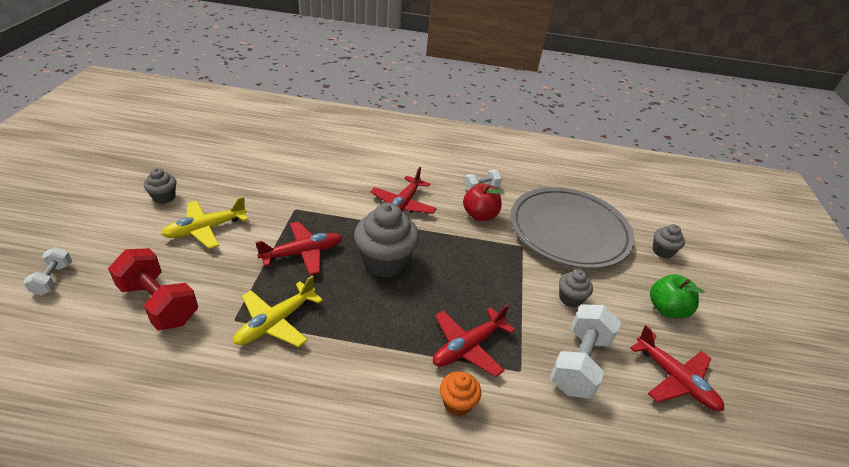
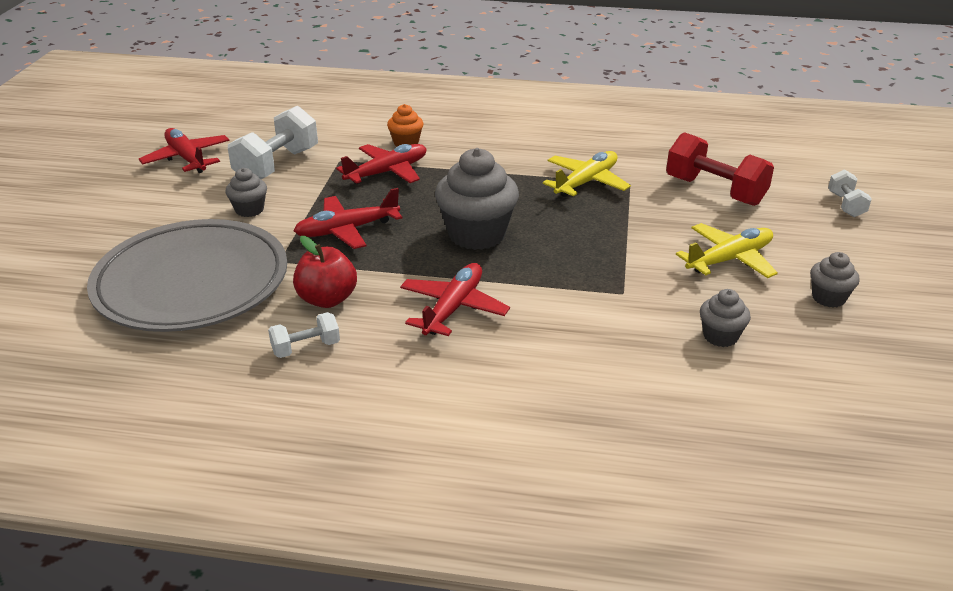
camera: 175 degrees left, 5 degrees down
red plane [255,221,343,275] -> red plane moved to [294,188,402,249]
green apple [650,274,705,318] -> none
grey cupcake [652,224,685,258] -> grey cupcake moved to [700,289,751,347]

